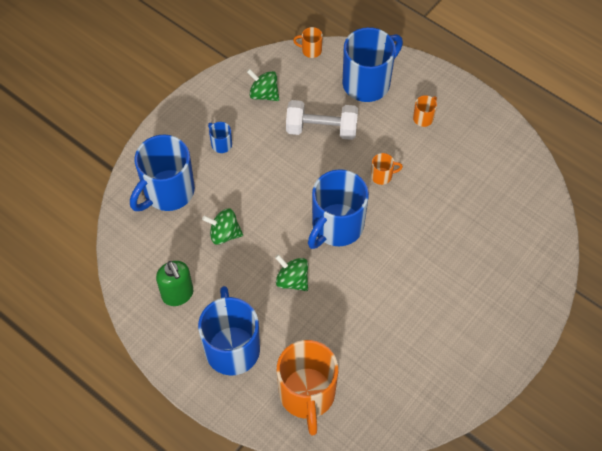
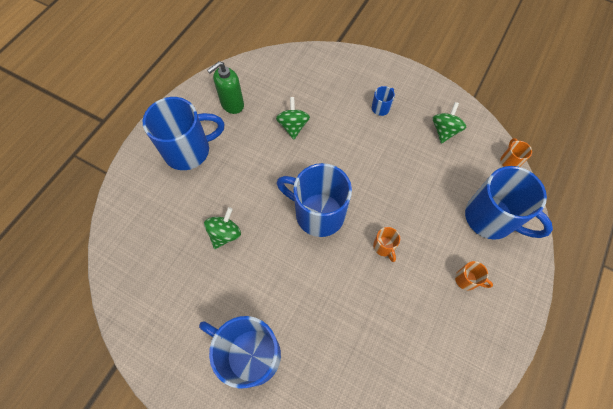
camera: 80 degrees right, 5 degrees up
blue mug [130,134,195,211] -> blue mug moved to [199,316,281,389]
green spinning top [275,254,308,291] -> green spinning top moved to [204,207,241,249]
orange mug [277,340,338,435] -> none
white dumbbell [286,100,358,140] -> none

